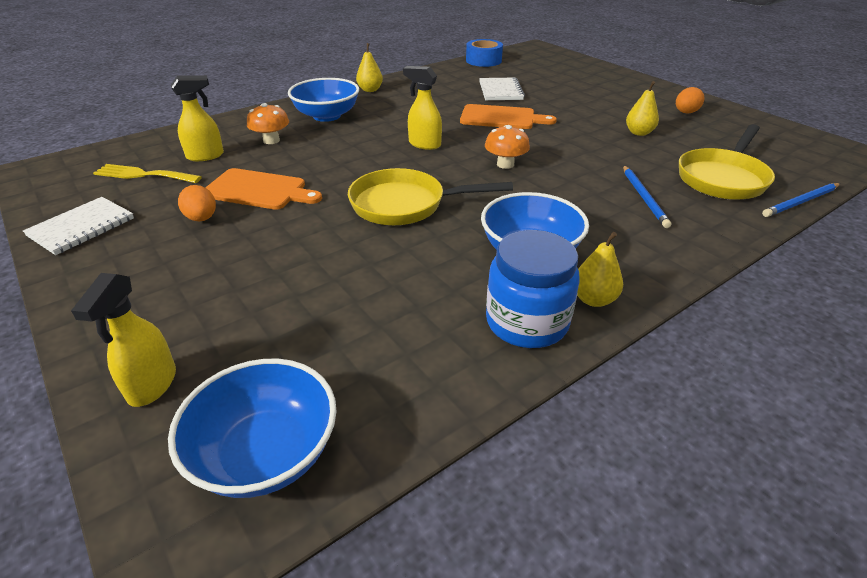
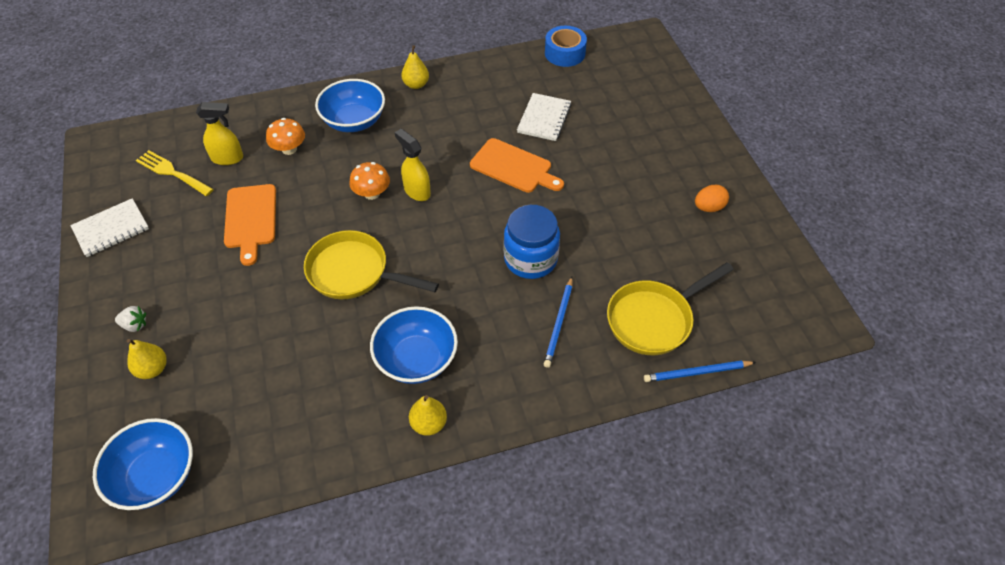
camera: 20 degrees right, 15 degrees up
yellow spray bottle [71,273,176,407] -> none
orange egg [178,185,216,221] -> none
orange cutting board [205,168,322,210] -> orange cutting board turned 45 degrees clockwise [224,184,276,266]
orange mushroom [485,125,530,169] -> orange mushroom moved to [349,162,390,200]
blue jar [486,230,580,348] -> blue jar moved to [504,205,560,279]
yellow pear [626,81,659,136] -> yellow pear moved to [127,339,167,379]
none -> white strawberry [115,306,146,332]

